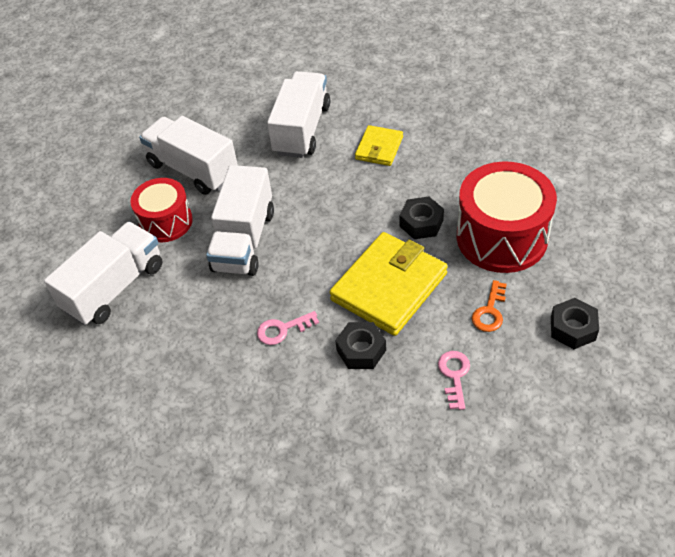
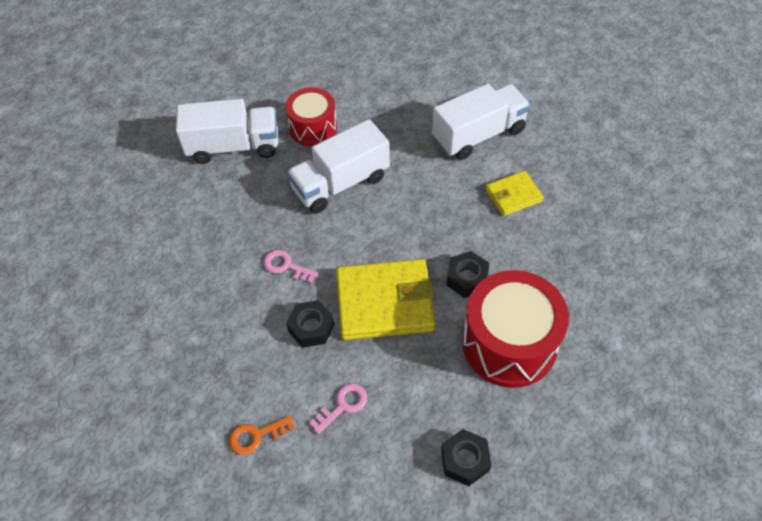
camera: 45 degrees right, 5 degrees up
white truck [139,116,238,195] -> none
orange key [472,280,507,332] -> orange key moved to [229,415,294,455]

